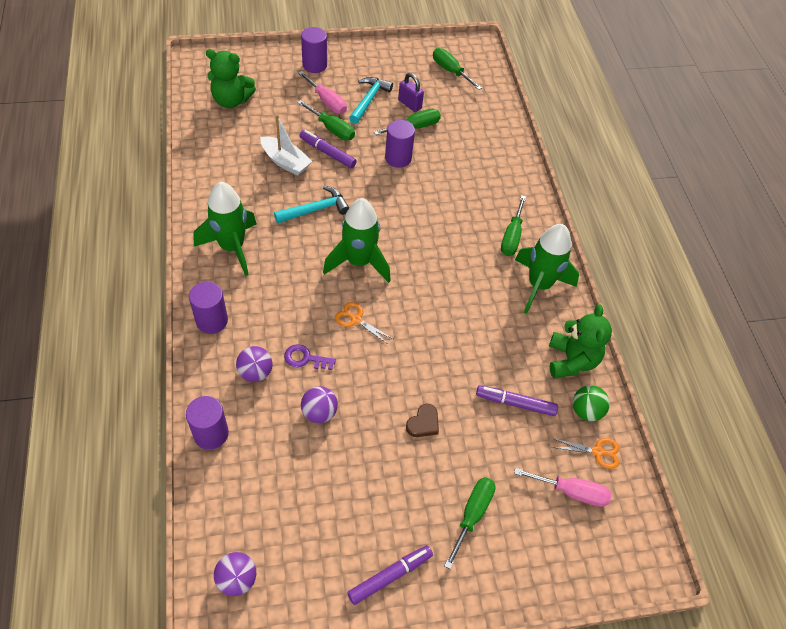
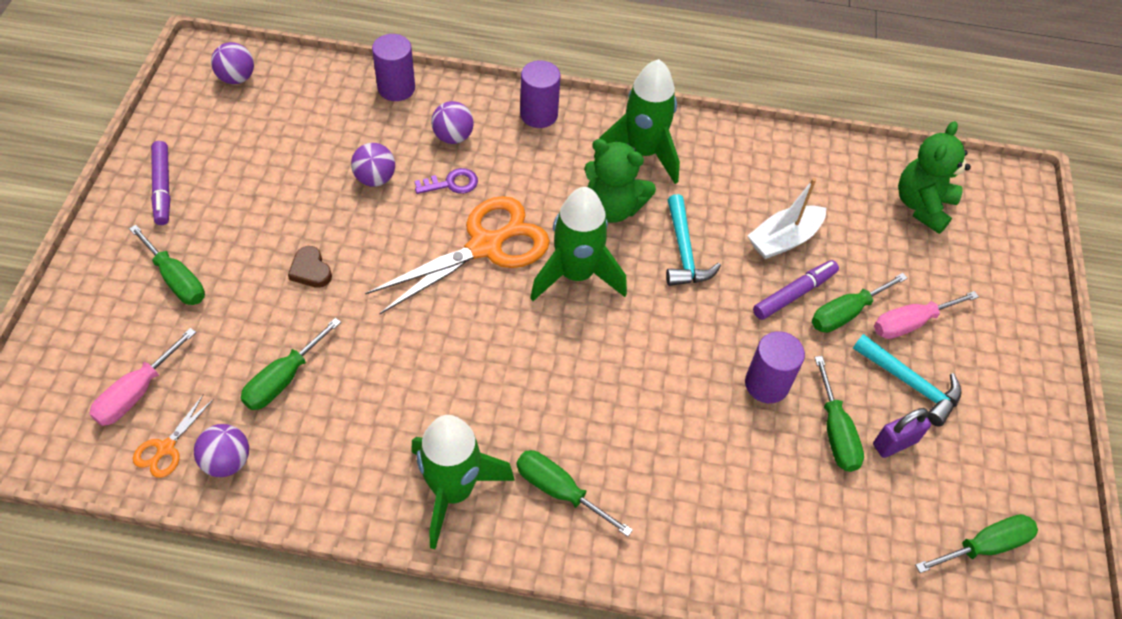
camera: 110 degrees right, 0 degrees up
purple key [284,344,336,370] -> purple key turned 45 degrees clockwise [414,168,478,194]
purple cylinder [301,27,327,73] -> none
orange scissors [335,302,393,345] -> orange scissors [365,196,550,314], size x2.25
purple marker [476,385,558,416] -> green screwdriver [241,318,341,410]
green teddy bear [549,304,612,378] -> green teddy bear moved to [584,139,656,222]
green ball [573,385,610,421] -> purple ball [194,424,249,477]

